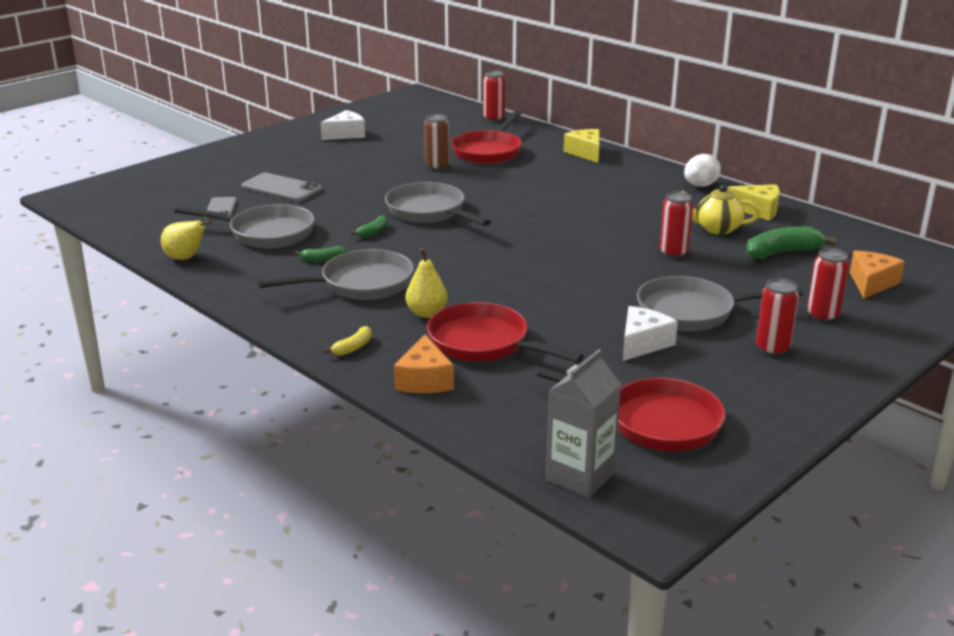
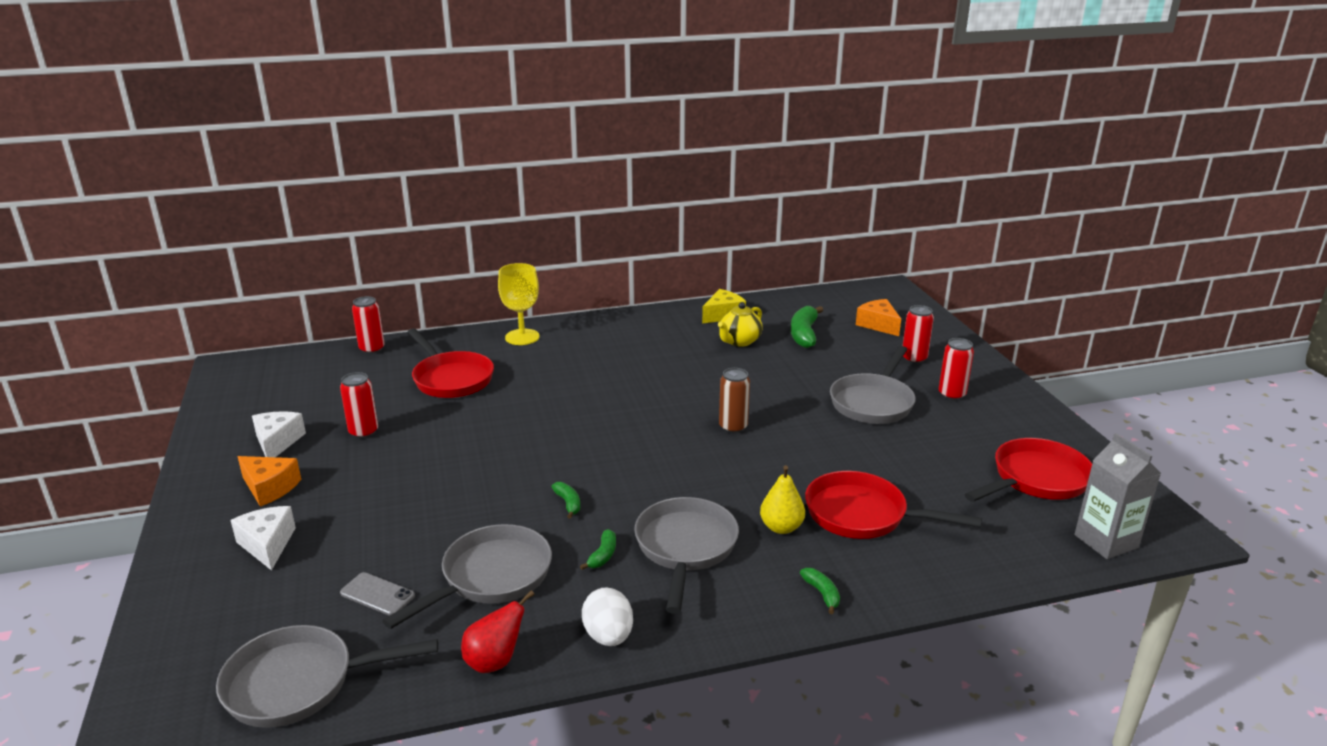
camera: 60 degrees left, 0 degrees up
yellow pear [161,220,212,260] -> red pear [461,590,535,673]
grey phone [242,173,322,202] -> none
yellow banana [324,326,372,356] -> green banana [800,568,840,614]
grey pan [385,182,491,226] -> grey pan moved to [216,625,438,728]
orange cheese [394,335,454,393] -> orange cheese moved to [237,456,301,506]
brown can [424,114,449,170] -> brown can moved to [719,368,750,434]
red pan [427,302,584,363] -> red pan turned 45 degrees clockwise [805,471,982,539]
yellow cheese [563,129,599,163] -> yellow goblet [498,263,539,345]
white cheese [623,306,678,361] -> white cheese moved to [230,506,296,571]
red can [659,192,693,258] -> red can moved to [340,372,378,439]
white egg [684,154,721,187] -> white egg moved to [582,587,633,646]

